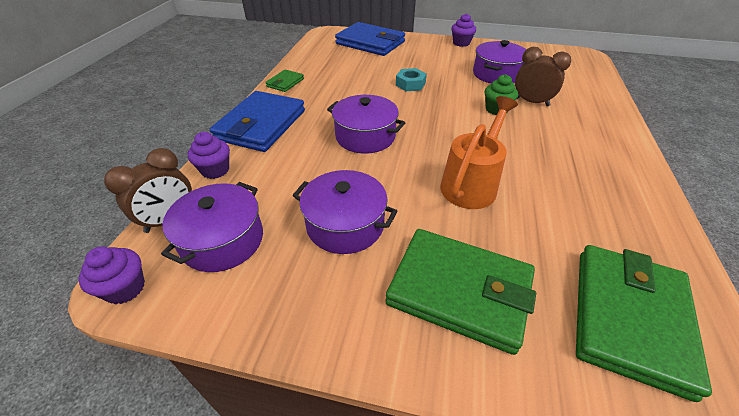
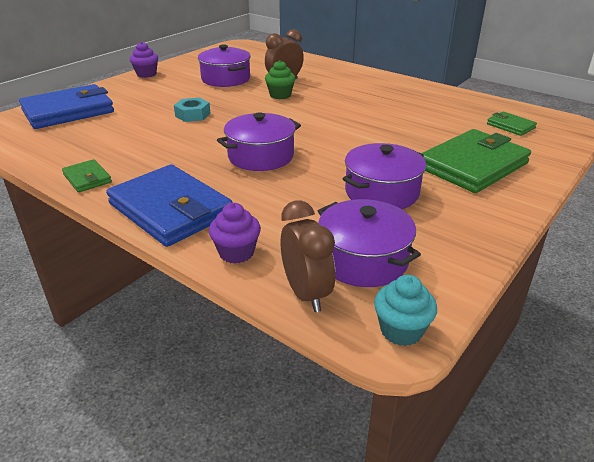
camera: 65 degrees left, 10 degrees down
purple cupcake [78,246,145,304] -> turquoise cupcake [374,275,437,346]
orange watering can [440,96,518,209] -> none
green wallet [576,245,712,402] -> green wallet [487,112,537,136], size x0.47

